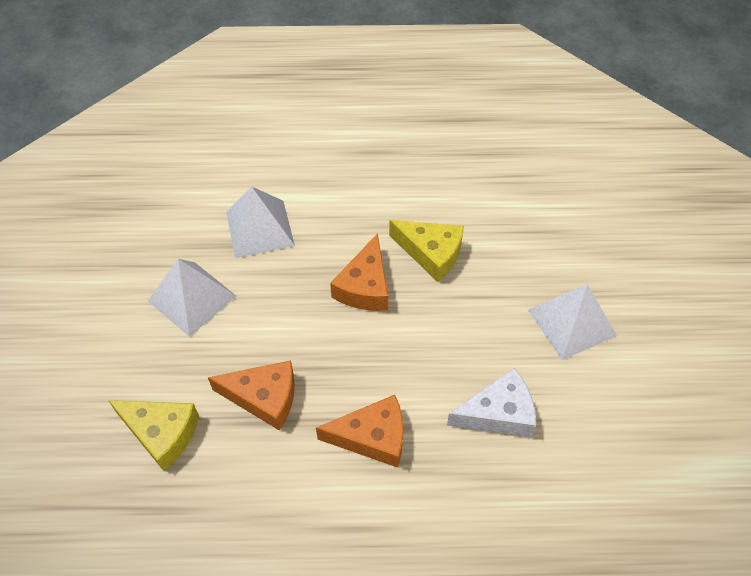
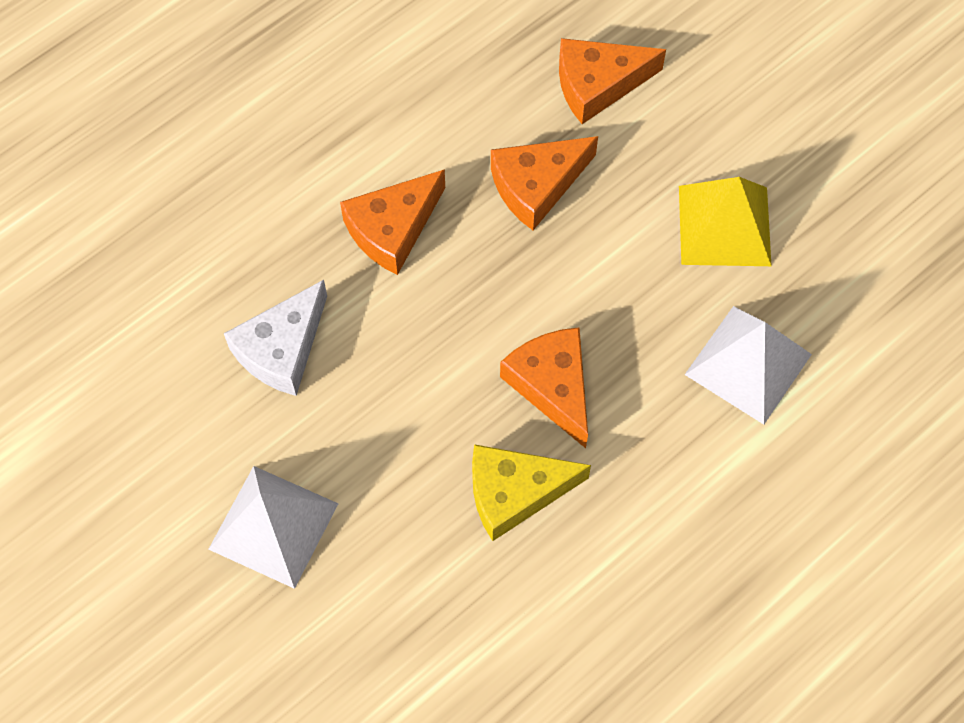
camera: 140 degrees right, 10 degrees up
yellow cheese [108,400,199,471] -> orange cheese [559,38,666,124]
white pyramid [148,259,236,337] -> yellow pyramid [679,177,772,266]

